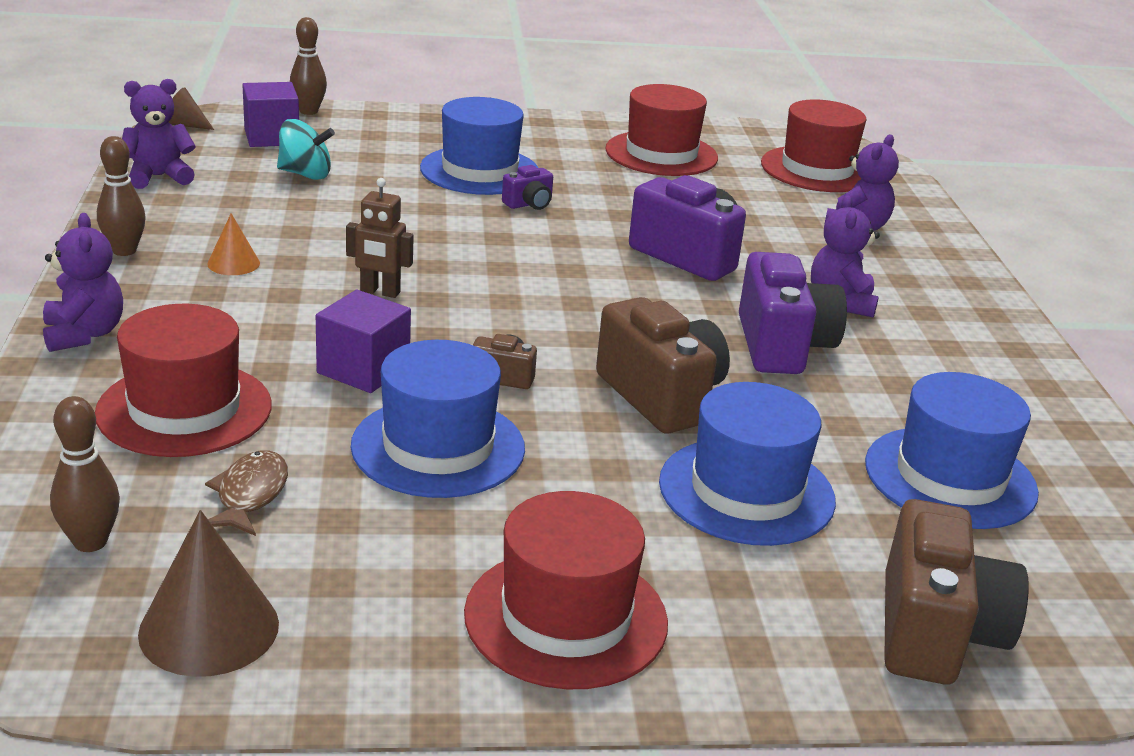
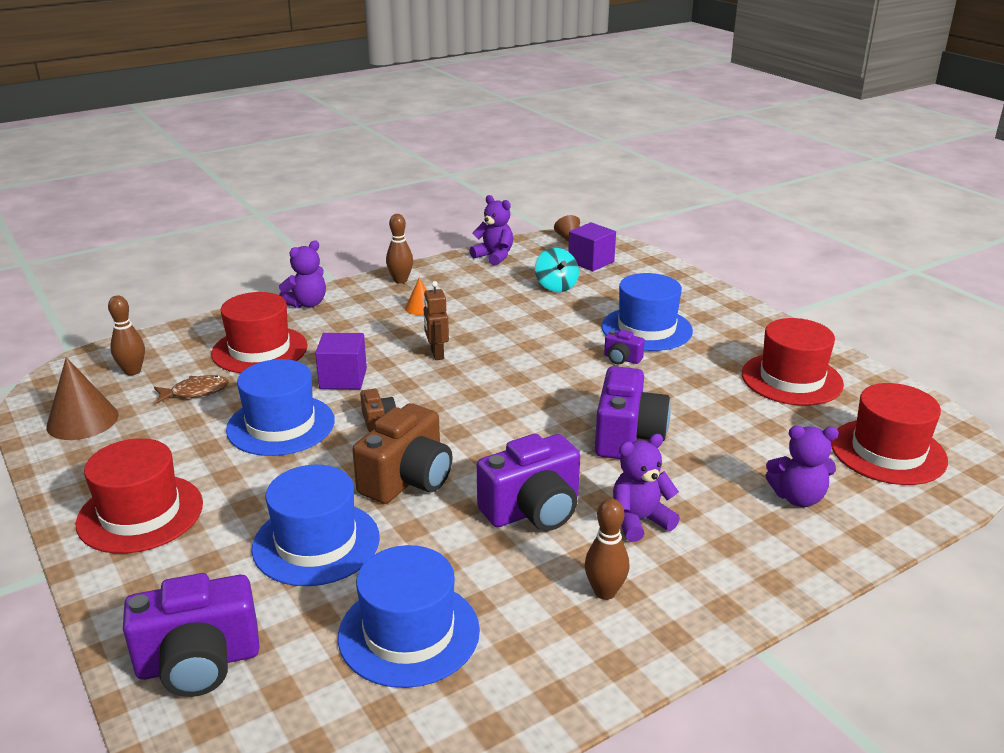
camera: 65 degrees right, 0 degrees up
brown bowling pin [290,17,327,115] -> brown bowling pin moved to [585,498,630,600]
brown camera [884,499,1029,685] -> purple camera [123,573,260,697]

